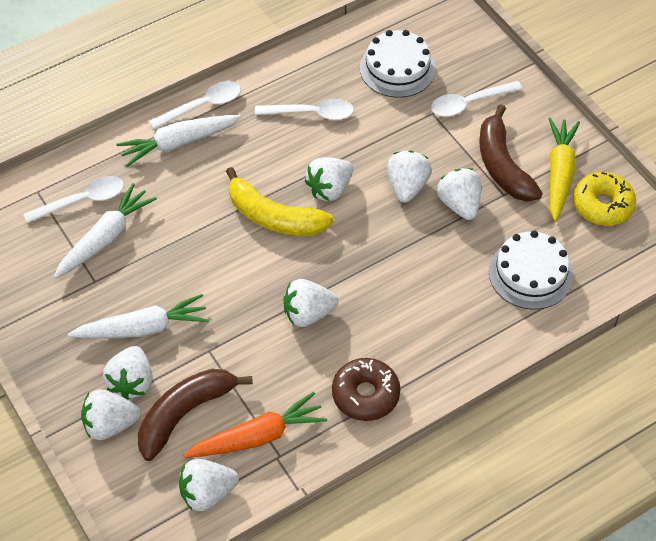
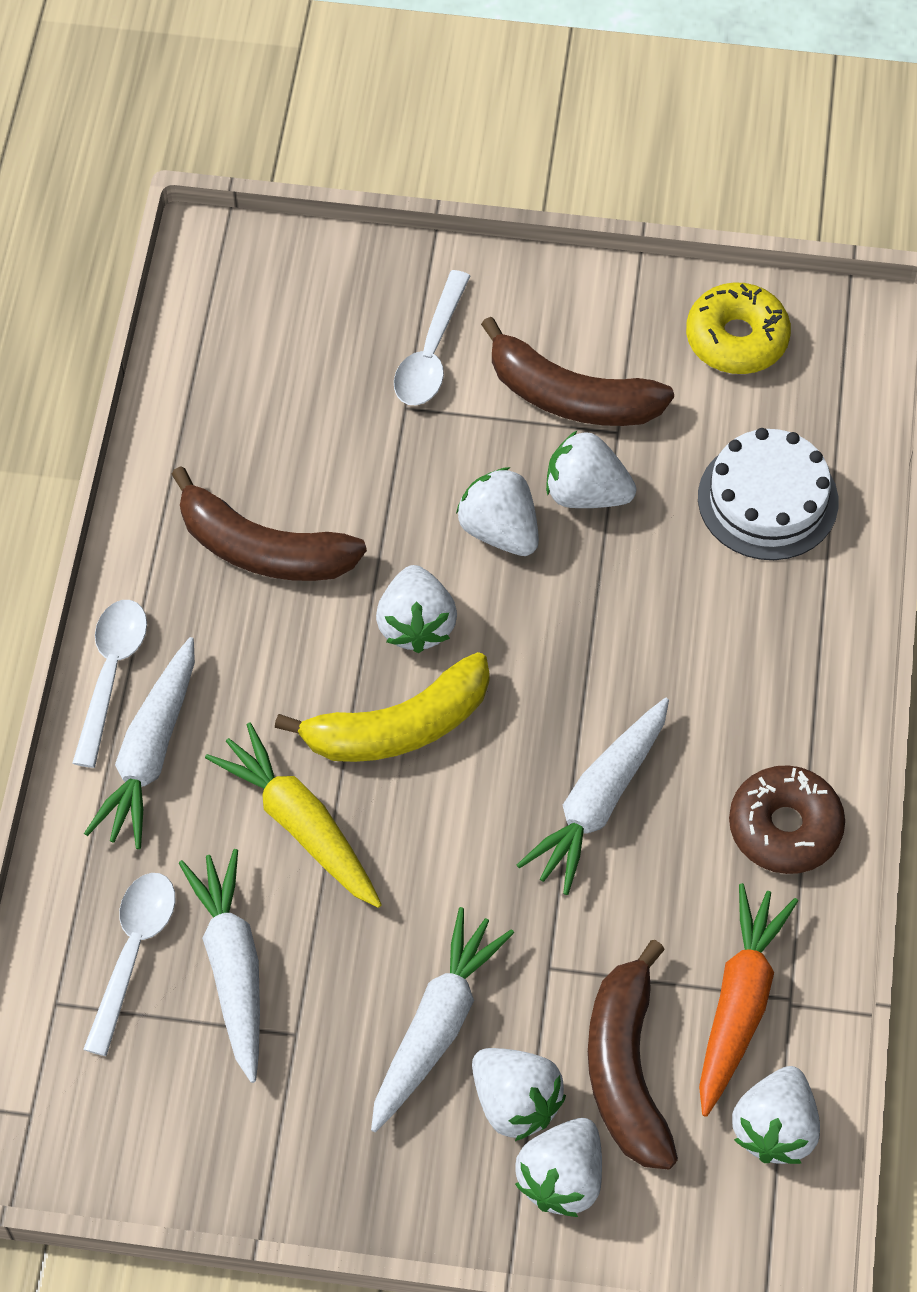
camera: 50 degrees left, 5 degrees up
white spoon [255,99,354,120] -> brown banana [171,466,367,581]
white strawberry [283,279,339,327] -> white carrot [517,698,669,895]
white cake [360,30,436,98] -> none
yellow carrot [549,118,580,222] -> yellow carrot moved to [205,722,382,908]

